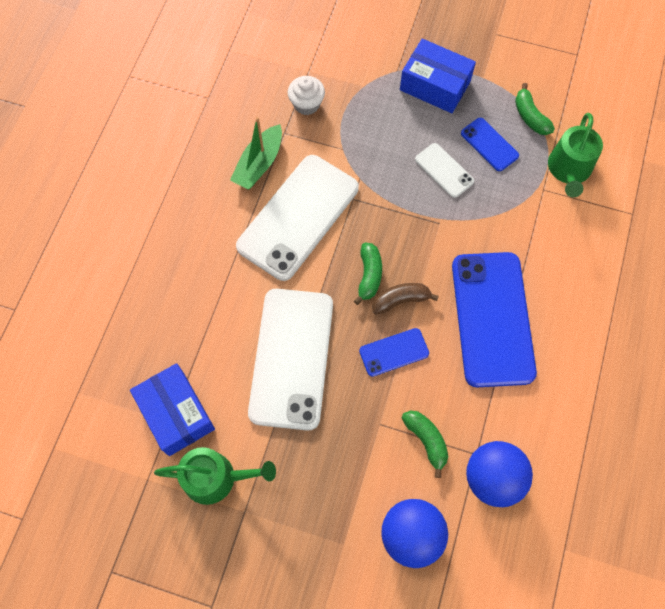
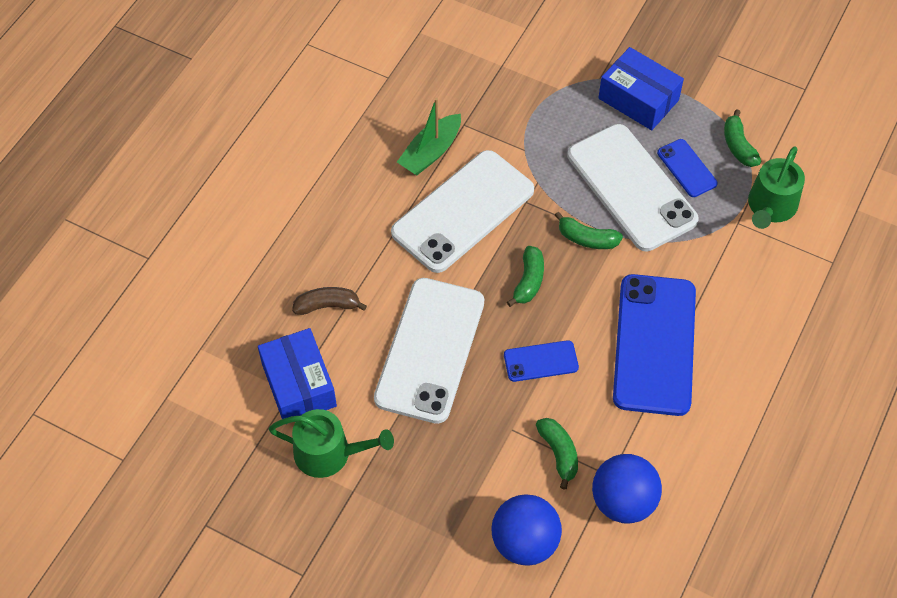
camera: 10 degrees right, 10 degrees down
white cupcake [288,76,325,115] -> none
brown banana [372,283,439,315] -> brown banana moved to [292,287,367,315]
white phone [415,143,474,198] -> white phone [567,124,698,251], size x2.15
none -> green banana [555,212,623,249]

